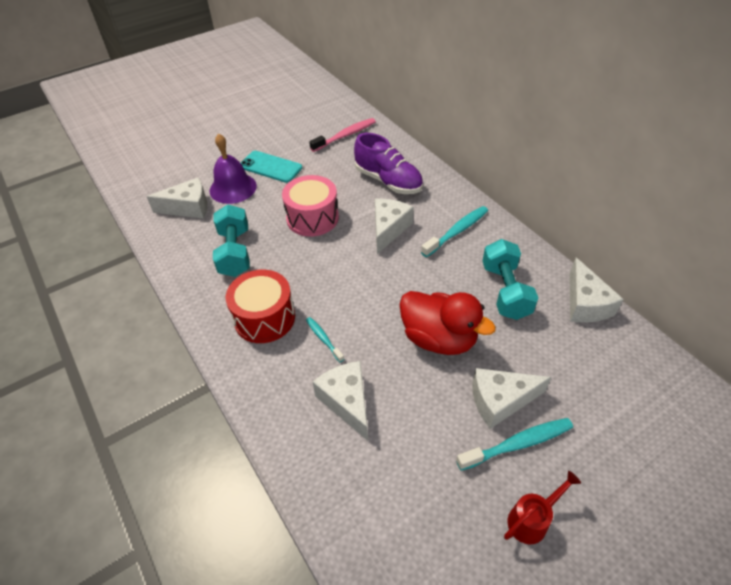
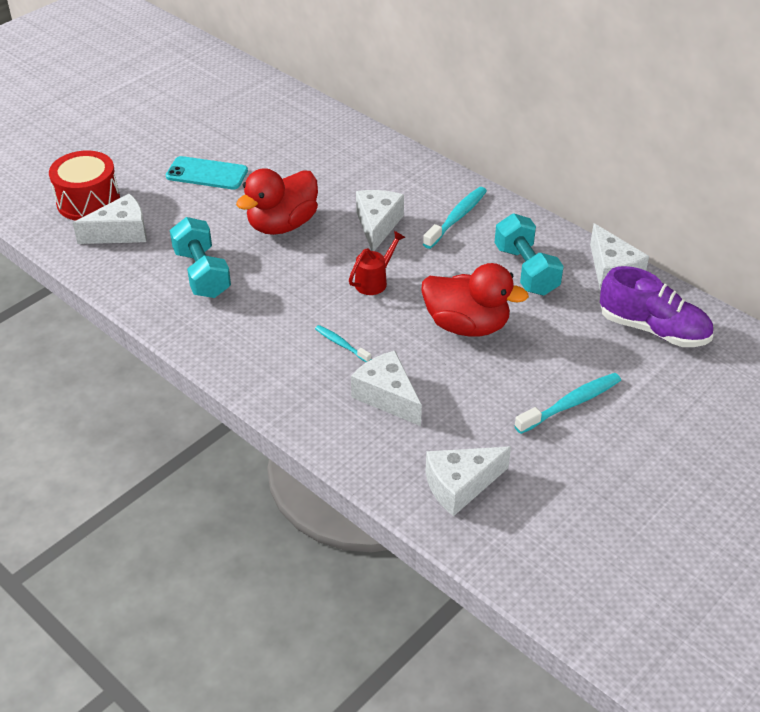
camera: 15 degrees left, 5 degrees down
purple bell [209,133,257,204] -> none
red drum [226,270,295,343] -> red drum moved to [49,151,120,221]
pink drum [282,175,339,237] -> red duck [236,168,318,235]
pink toothbrush [309,118,376,152] -> none
purple shoe [354,133,423,194] -> purple shoe moved to [600,266,713,347]
white cheese [472,368,552,429] -> white cheese moved to [425,446,511,516]
red watering can [504,471,581,544] -> red watering can moved to [349,231,406,295]

